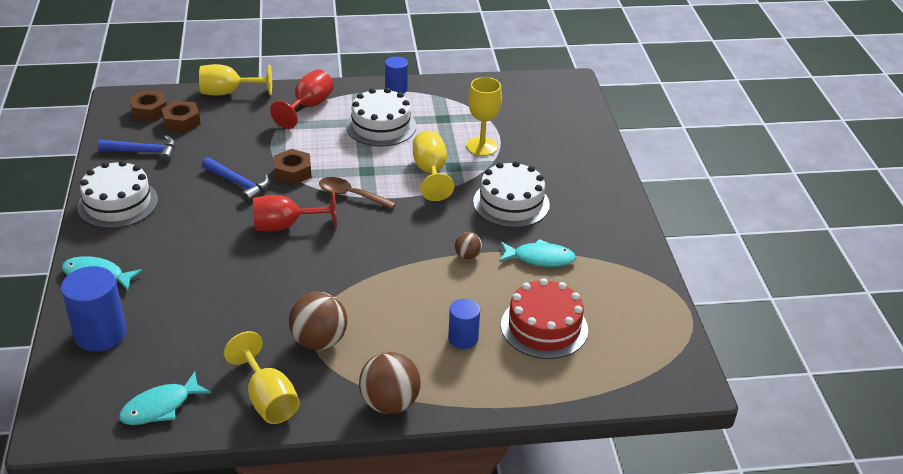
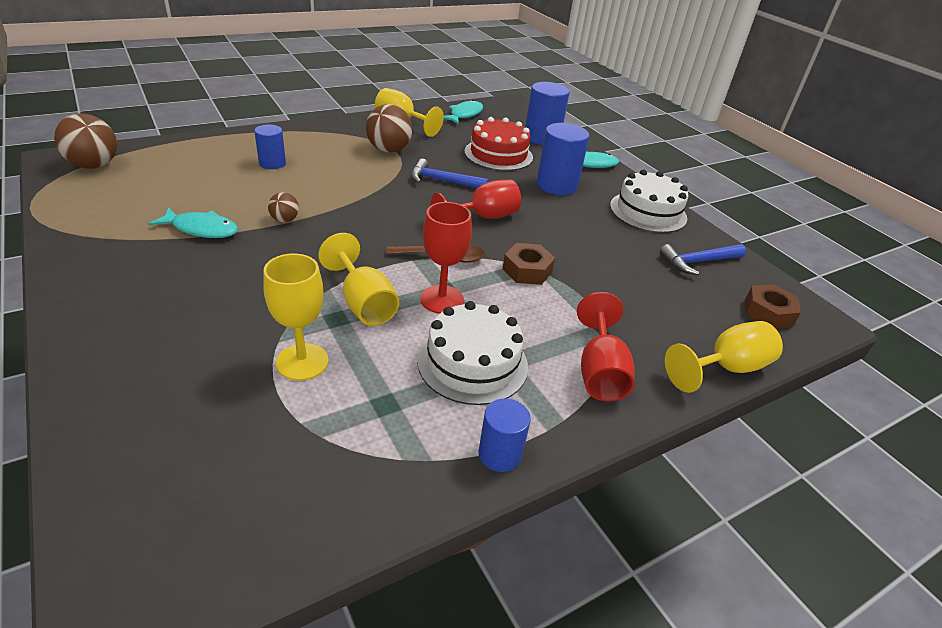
camera: 155 degrees right, 0 degrees up
brown nut [161,100,201,133] -> none
blue hammer [202,157,270,202] -> blue hammer moved to [411,159,488,189]
brown ball [359,352,421,414] -> brown ball moved to [54,113,117,169]
white cake [473,161,550,228] -> none
turquoise fish [499,239,576,267] -> turquoise fish turned 150 degrees counterclockwise [148,207,238,238]
red cake [501,278,588,359] -> red cake moved to [464,117,533,171]
none -> red goblet [420,202,472,314]
none -> blue cylinder [536,123,589,195]

